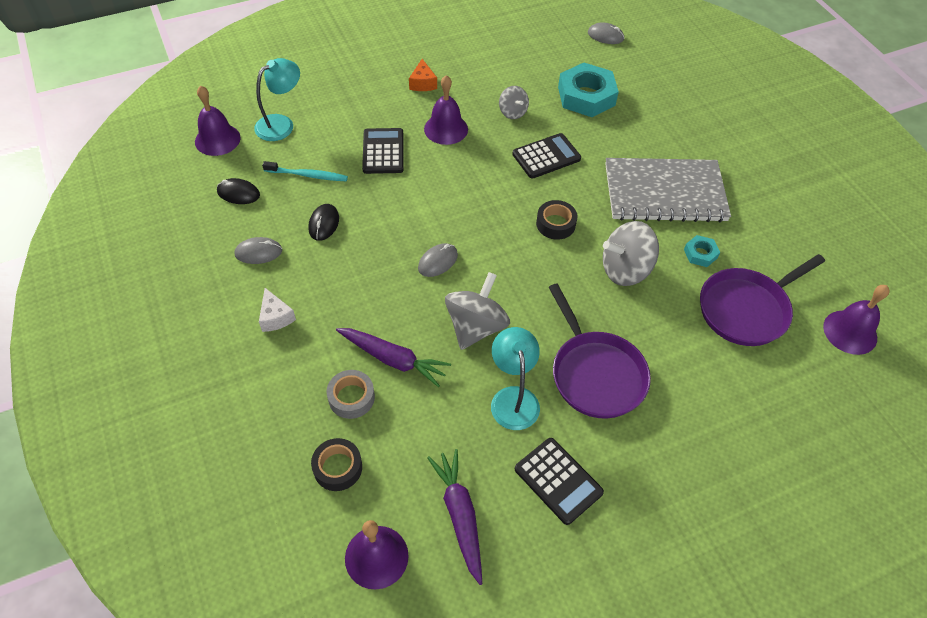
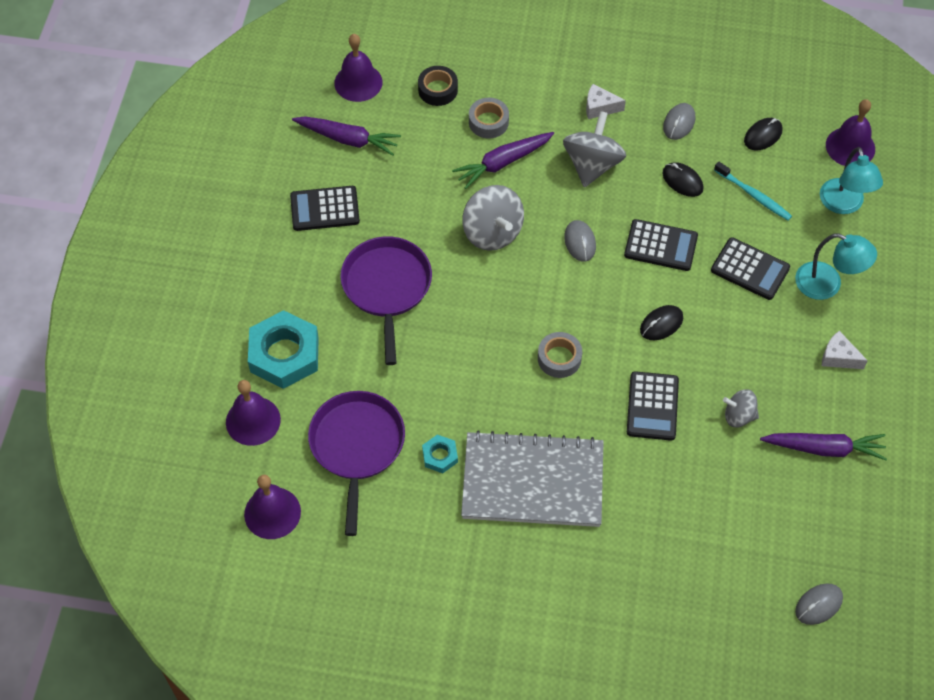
camera: 125 degrees right, 5 degrees up
turquoise toothbrush [262,161,348,181] -> turquoise toothbrush turned 90 degrees counterclockwise [714,162,792,220]
orange cheese [409,59,437,91] -> white cheese [822,331,868,369]
purple bell [424,75,468,145] -> purple bell moved to [226,380,281,446]
turquoise lamp [491,327,540,430] -> turquoise lamp moved to [795,234,877,300]
black tape [536,200,578,240] -> grey tape [538,332,582,378]
purple pan [549,284,651,419] -> purple pan turned 75 degrees clockwise [340,236,432,365]
turquoise nut [558,63,619,117] -> turquoise nut moved to [248,310,319,389]
grey spinning top [603,221,659,286] -> grey spinning top moved to [563,111,626,187]
grey notebook [605,158,731,222] -> grey notebook turned 60 degrees clockwise [461,430,604,527]
none -> black calculator [624,219,698,271]
none -> black mouse [640,305,683,340]
none -> purple carrot [760,433,887,460]

